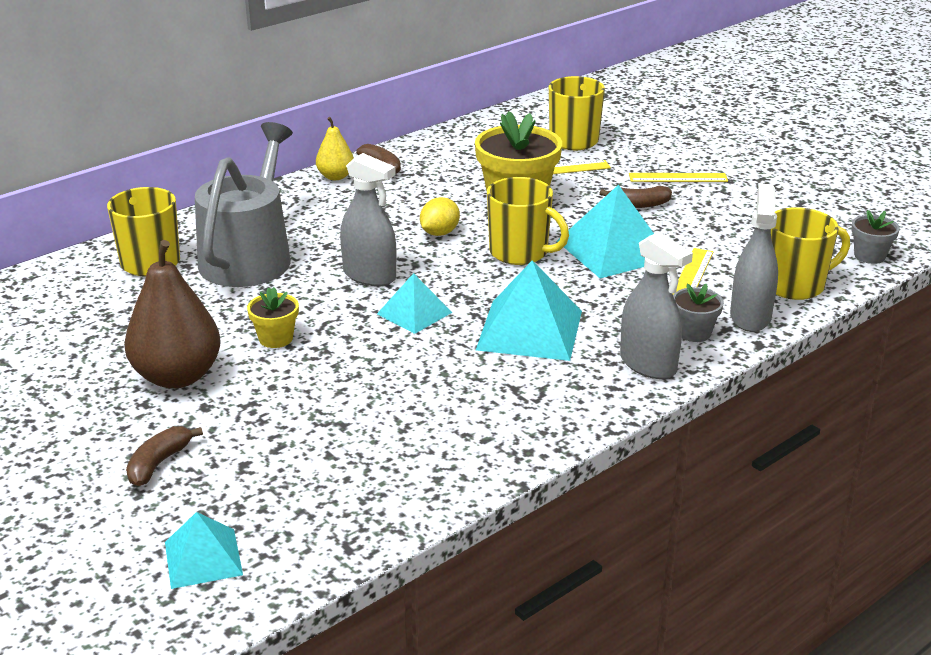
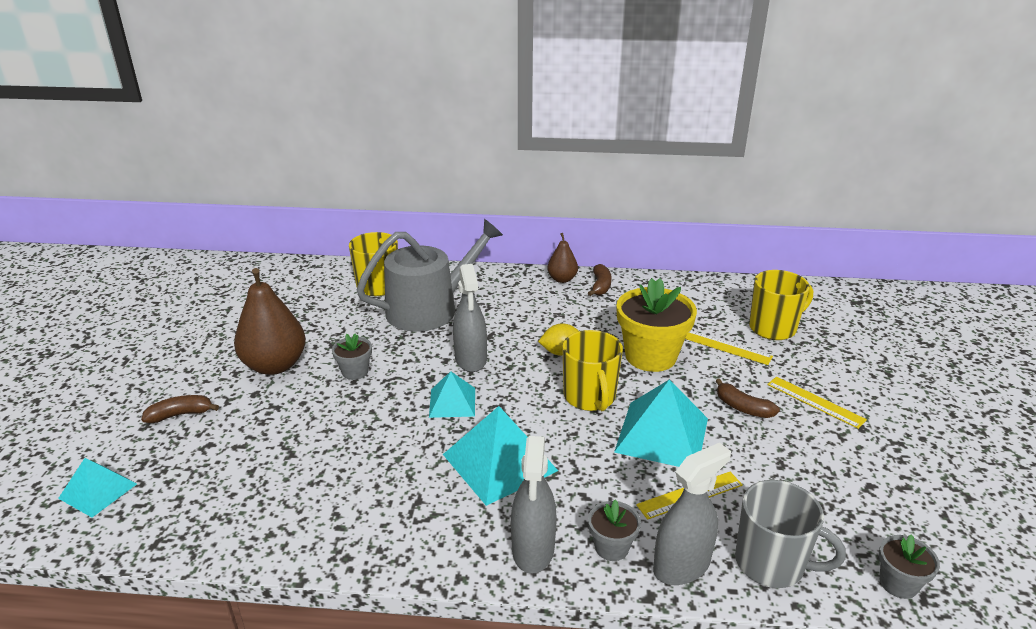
camera: 45 degrees right, 0 degrees up
yellow flower pot [247,287,299,348] -> grey flower pot [332,333,372,380]
yellow pear [316,117,354,180] -> brown pear [547,233,578,283]
yellow mug [771,207,850,300] -> grey mug [735,480,846,588]

